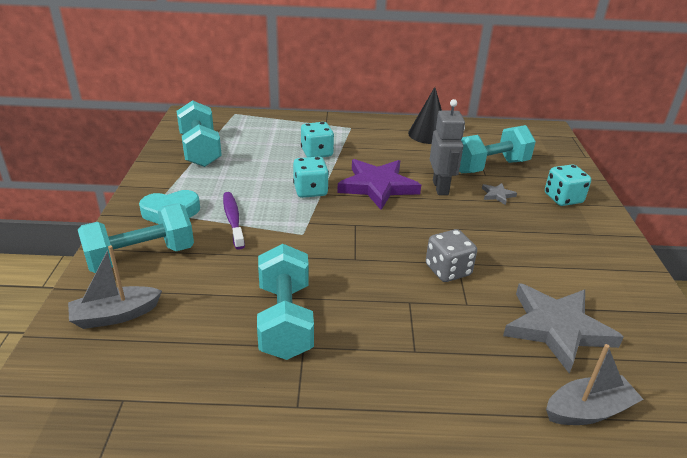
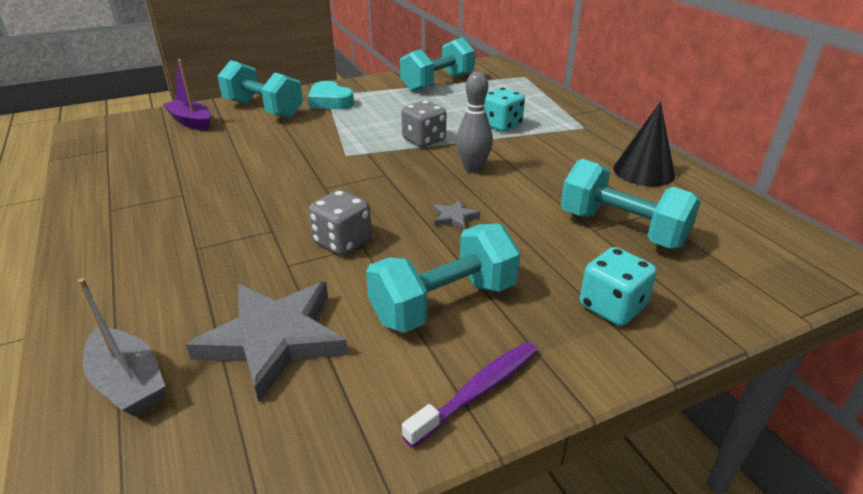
camera: 65 degrees right, 0 degrees up
grey boat [68,245,162,329] -> purple boat [163,59,211,131]
purple toothbrush [223,192,245,250] -> purple toothbrush moved to [402,342,537,448]
turquoise dumbbell [257,244,314,360] -> turquoise dumbbell moved to [366,224,520,333]
turquoise dice [293,157,329,198] -> grey dice [401,101,446,147]
purple star [337,159,421,210] -> grey bowling pin [456,71,493,173]
grey robot [430,99,465,195] -> none
grey star [482,183,517,205] -> grey star moved to [433,200,480,230]

